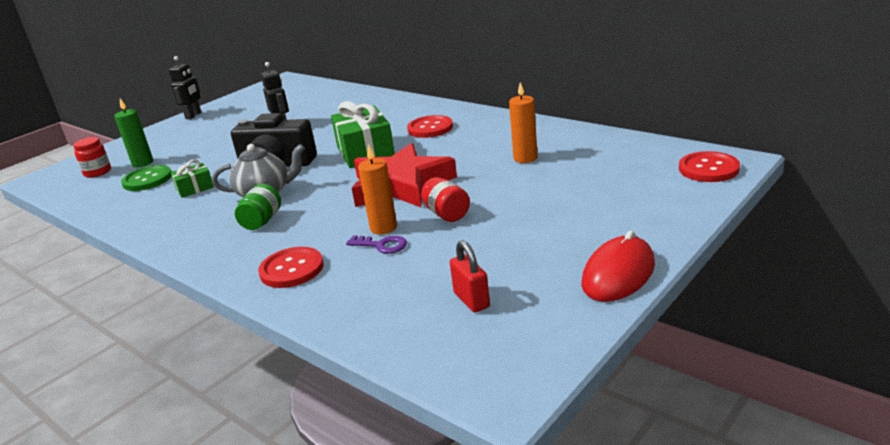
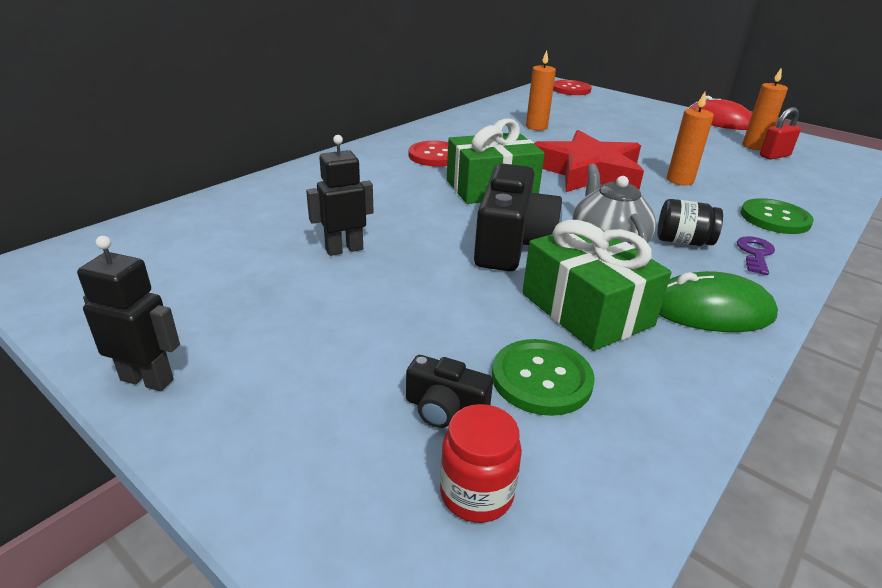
camera: 95 degrees left, 5 degrees up
green candle [114,98,153,167] -> black camera [406,355,493,428]
green gift [171,159,214,198] -> green gift [522,220,672,351], size x1.92
green jar [235,184,281,230] -> black jar [658,199,723,246]
red button [258,247,324,288] -> green button [741,198,814,234]
purple key [346,235,407,254] -> purple key moved to [737,236,775,275]
red jar [421,177,470,222] -> none
none -> green mouse [659,271,778,332]
none -> orange candle [742,67,788,150]

